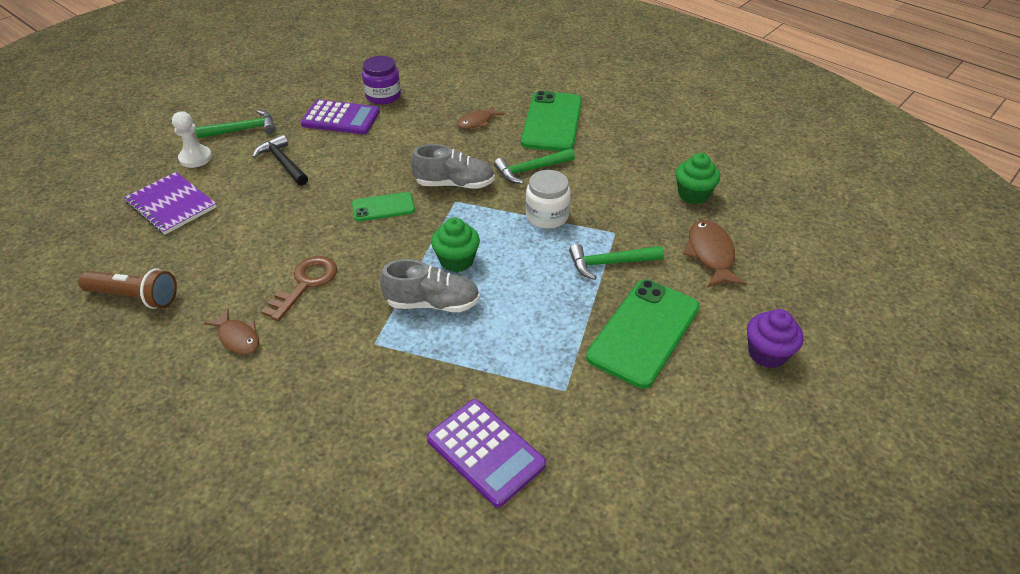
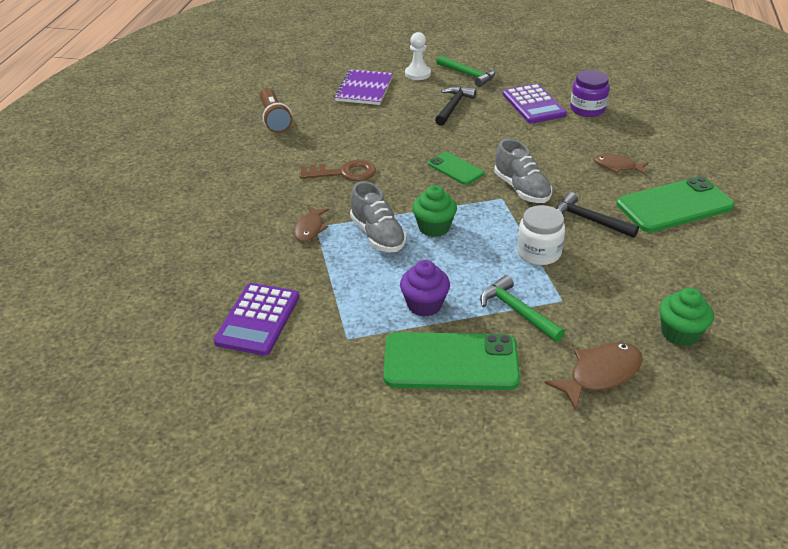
camera: 60 degrees right, 5 degrees down
brown fish [204,309,259,354] -> brown fish moved to [294,206,329,242]
green hammer [494,148,575,184] -> black hammer [556,192,639,238]
purple cupcake [747,309,804,368] -> purple cupcake moved to [400,260,450,316]

